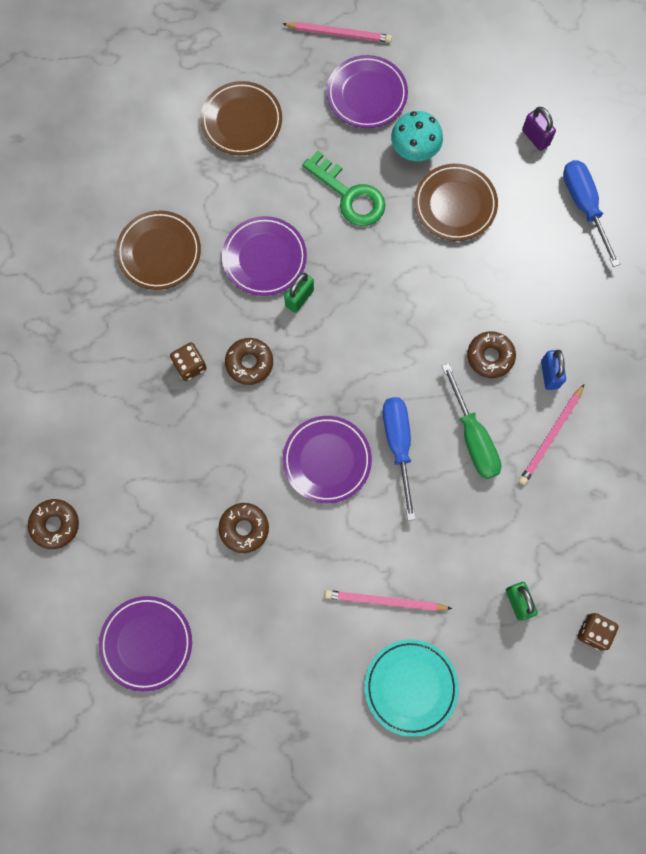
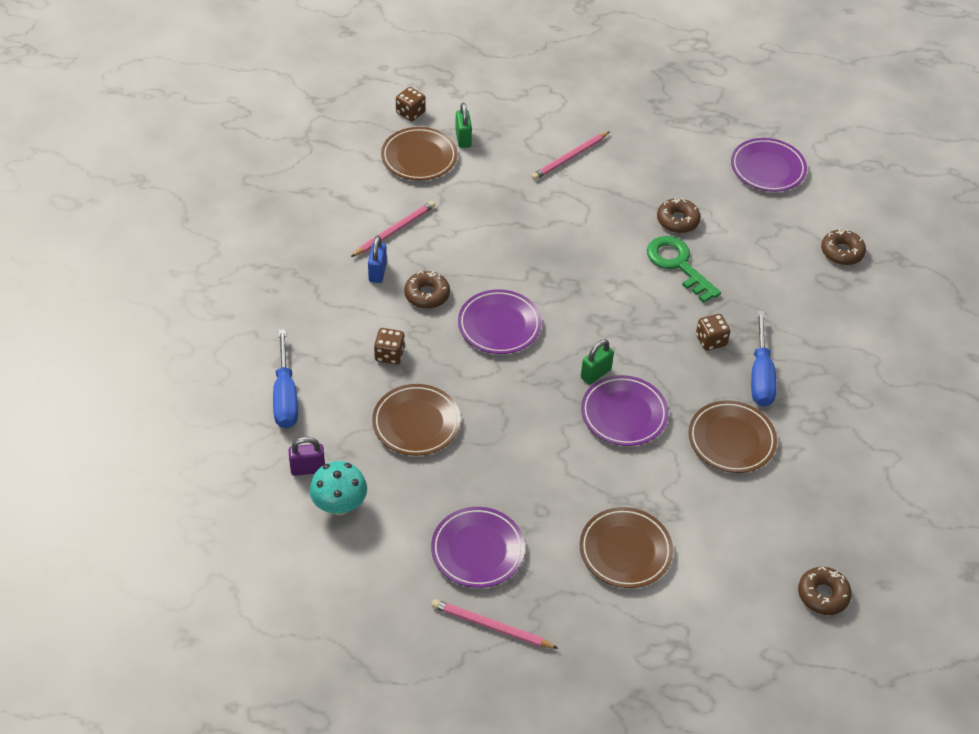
camera: 170 degrees left, 25 degrees down
brown donut [225,338,273,385] -> brown donut moved to [798,567,852,615]
purple plate [283,416,372,503] -> purple plate moved to [458,289,542,354]
green key [302,151,386,226] -> green key moved to [647,236,721,303]
pink pencil [325,590,453,611] -> pink pencil turned 120 degrees clockwise [531,131,610,180]
turquoise plate [365,639,459,737] -> none
blue screwdriver [383,397,416,521] -> blue screwdriver moved to [751,311,777,407]
turquoise mushroom [391,111,443,161] -> turquoise mushroom moved to [309,461,367,515]
green screwdriver [442,363,501,479] -> none
purple padlock [522,107,556,151] -> purple padlock turned 75 degrees counterclockwise [288,437,325,476]
none -> brown dice [374,328,405,364]
none -> brown plate [381,127,457,181]

